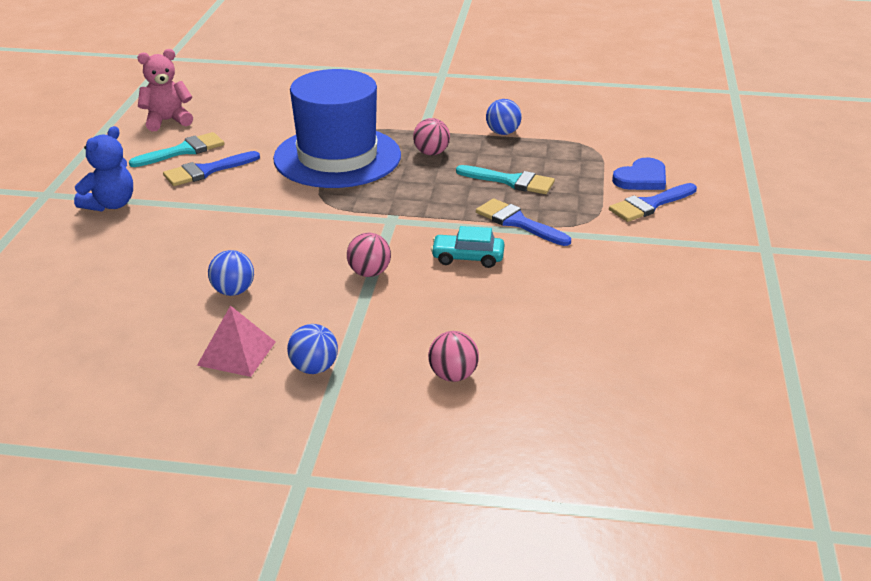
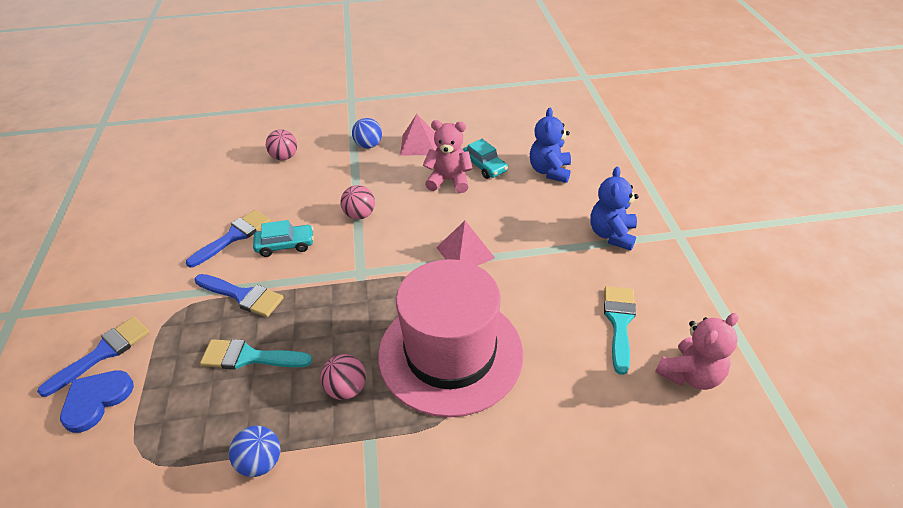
camera: 165 degrees right, 10 degrees up
turquoise brush [129,132,224,167] -> turquoise brush turned 150 degrees clockwise [604,286,636,375]
blue brush [163,151,260,186] -> blue brush moved to [186,210,271,267]
blue ball [208,250,254,296] -> pink teddy bear [423,120,473,193]
blue hat [273,69,401,188] -> pink hat [378,259,523,417]
none -> pink pyramid [436,221,495,266]
none -> turquoise car [463,139,508,179]
none -> blue teddy bear [530,108,571,183]

